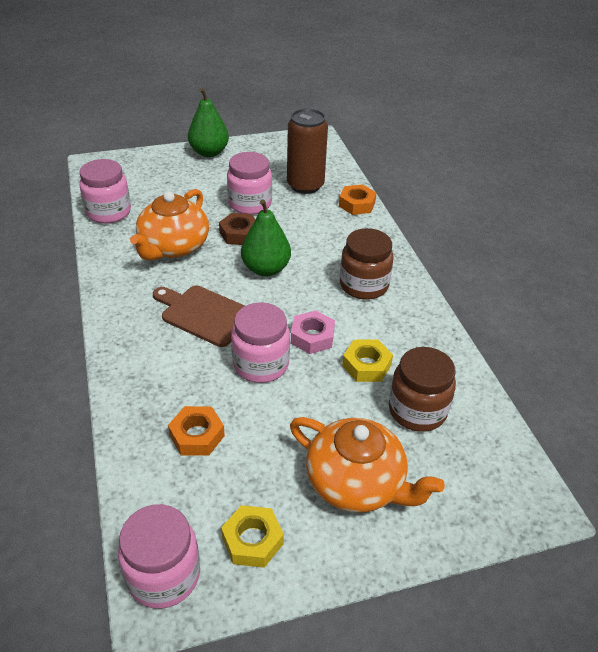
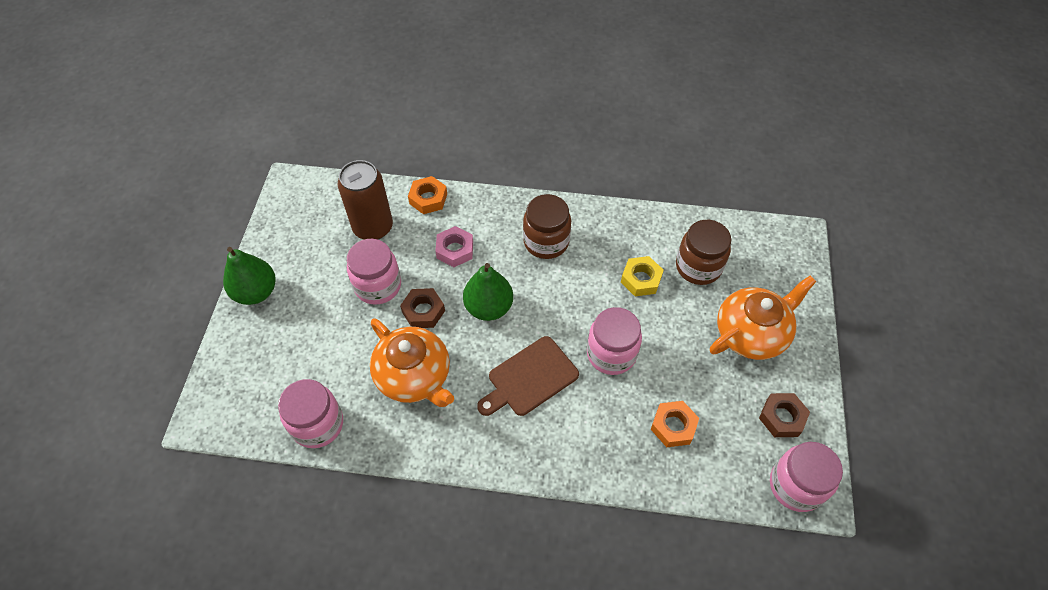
camera: 65 degrees left, 15 degrees up
yellow nut [221,505,284,568] -> brown nut [759,393,810,437]
pink nut [291,310,335,354] -> pink nut moved to [435,226,473,267]

